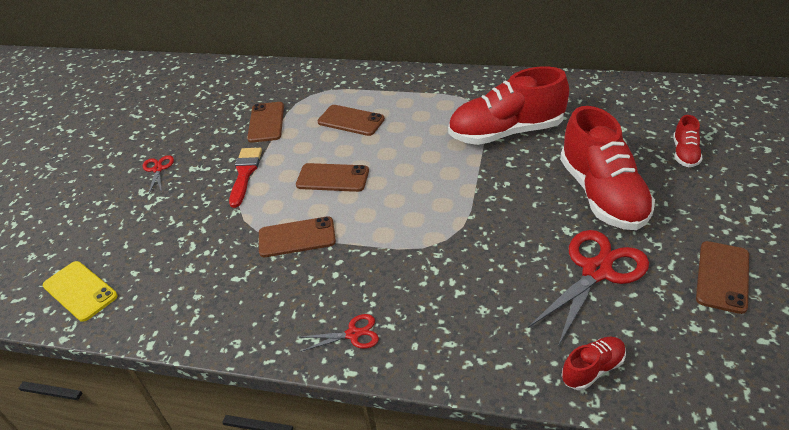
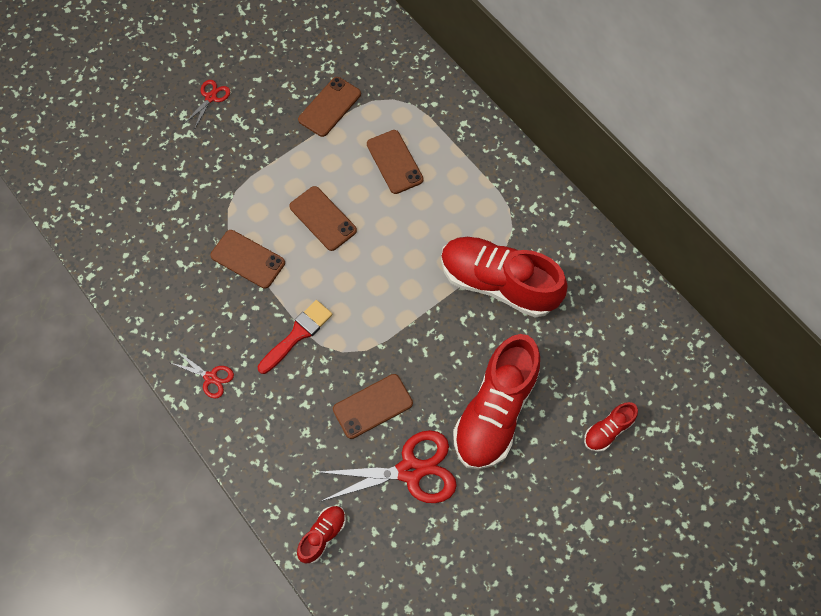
camera: 35 degrees right, 25 degrees up
yellow phone [43,261,118,322] -> none
red brush [229,148,262,208] -> red brush moved to [257,300,333,374]
red shoe [561,337,626,390] -> red shoe turned 60 degrees counterclockwise [297,506,346,563]
brown phone [696,241,749,314] -> brown phone moved to [333,374,413,439]

